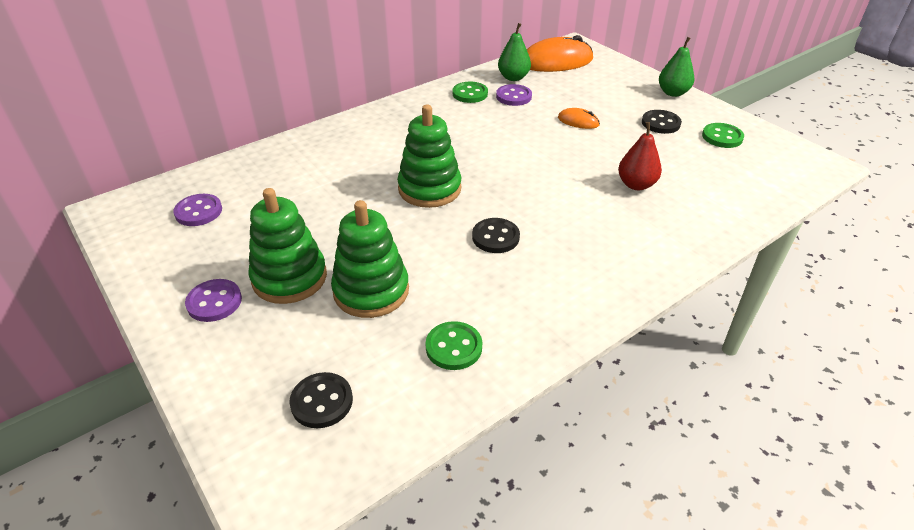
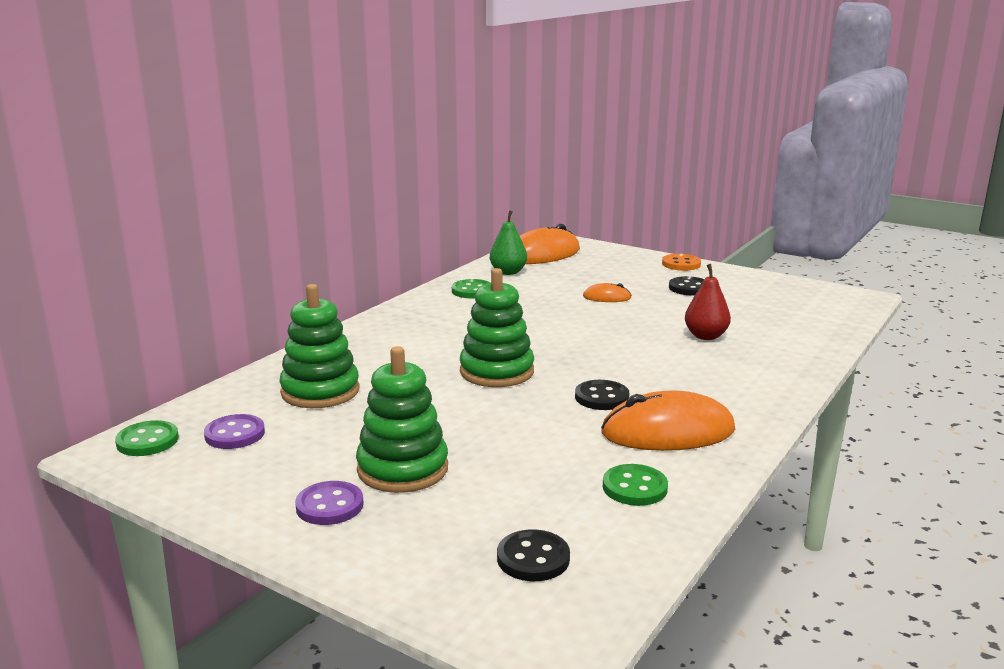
camera: 20 degrees left, 20 degrees down
green stacking toy [331,200,409,318] -> green stacking toy moved to [279,284,360,408]
purple button [496,84,532,106] -> none
green pear [659,37,694,97] -> orange button [662,254,701,271]
green button [702,123,744,148] -> green button moved to [115,420,179,456]
none -> orange mouse [601,391,735,451]

